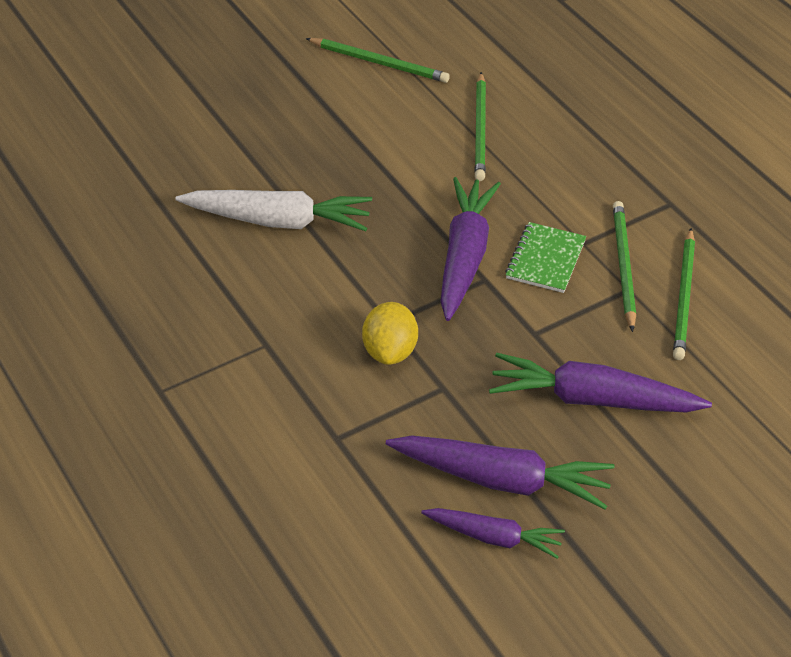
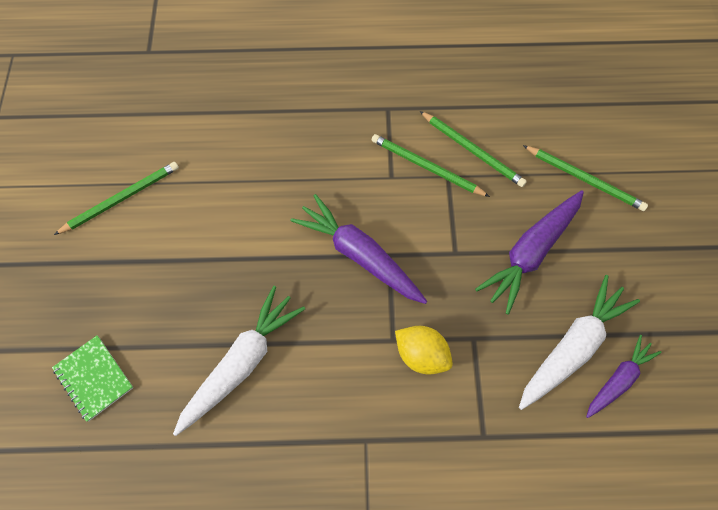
camera: 60 degrees left, 20 degrees up
purple carrot [386,435,615,509] -> white carrot [519,275,640,410]
green pencil [474,72,486,181] -> green pencil moved to [523,145,648,211]
green notebook [505,222,586,293] -> green notebook moved to [52,335,133,422]

